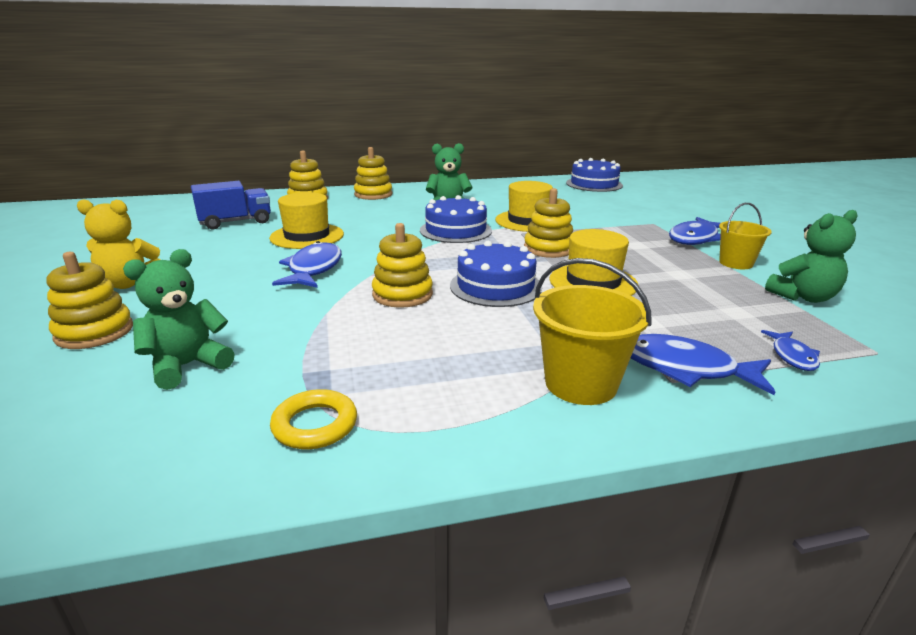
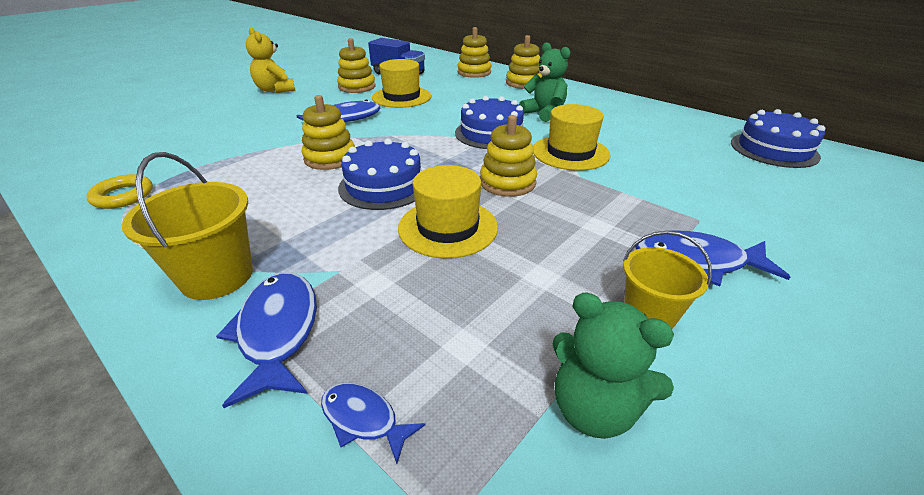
camera: 55 degrees right, 10 degrees up
yellow stacking toy [46,252,133,349] -> yellow stacking toy moved to [337,38,376,93]
green teddy bear [123,249,235,390] -> none
blue fish [761,330,820,371] -> blue fish turned 60 degrees clockwise [321,383,425,464]

